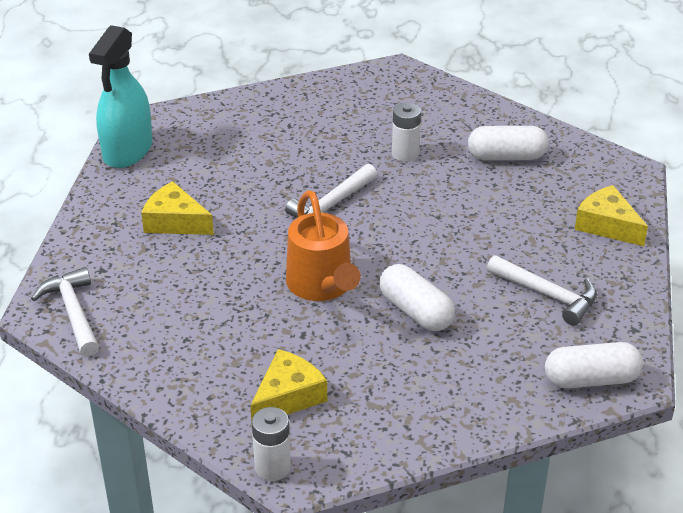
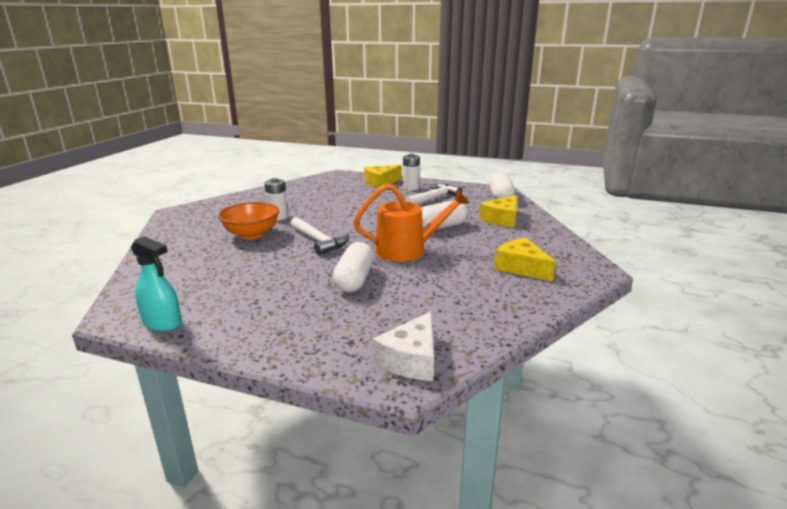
camera: 80 degrees left, 15 degrees down
white hammer [31,267,99,357] -> white cheese [373,311,434,381]
turquoise spray bottle [89,25,152,168] -> turquoise spray bottle [131,236,182,331], size x0.62
yellow cheese [141,181,214,235] -> yellow cheese moved to [479,195,517,228]
white battery [252,407,291,481] -> white battery moved to [403,154,420,191]
white capsule [468,126,549,160] -> white capsule moved to [333,242,374,292]
none -> orange bowl [218,202,279,239]

